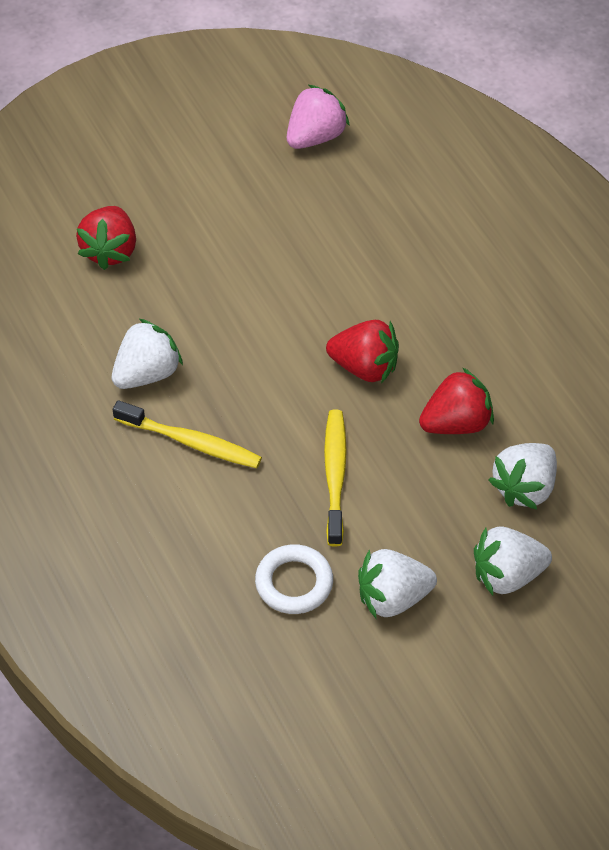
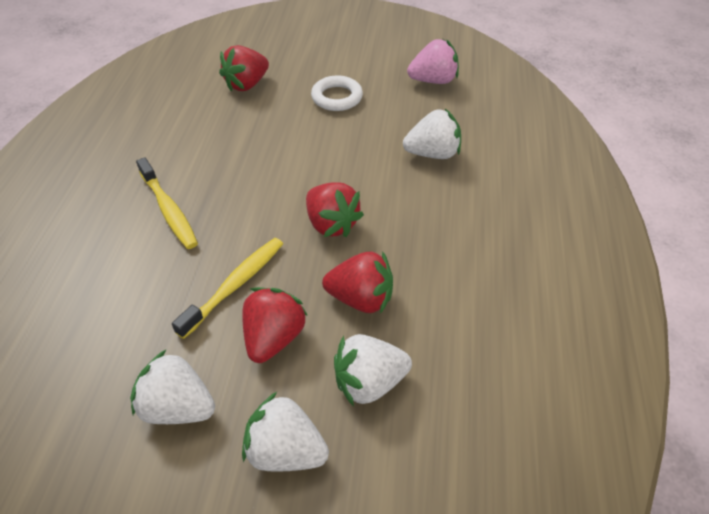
camera: 35 degrees right, 5 degrees down
white strawberry [112,318,183,389] -> white strawberry moved to [403,109,461,159]
white ring [255,544,333,614] -> white ring moved to [311,75,363,111]
none -> red strawberry [242,287,308,363]

